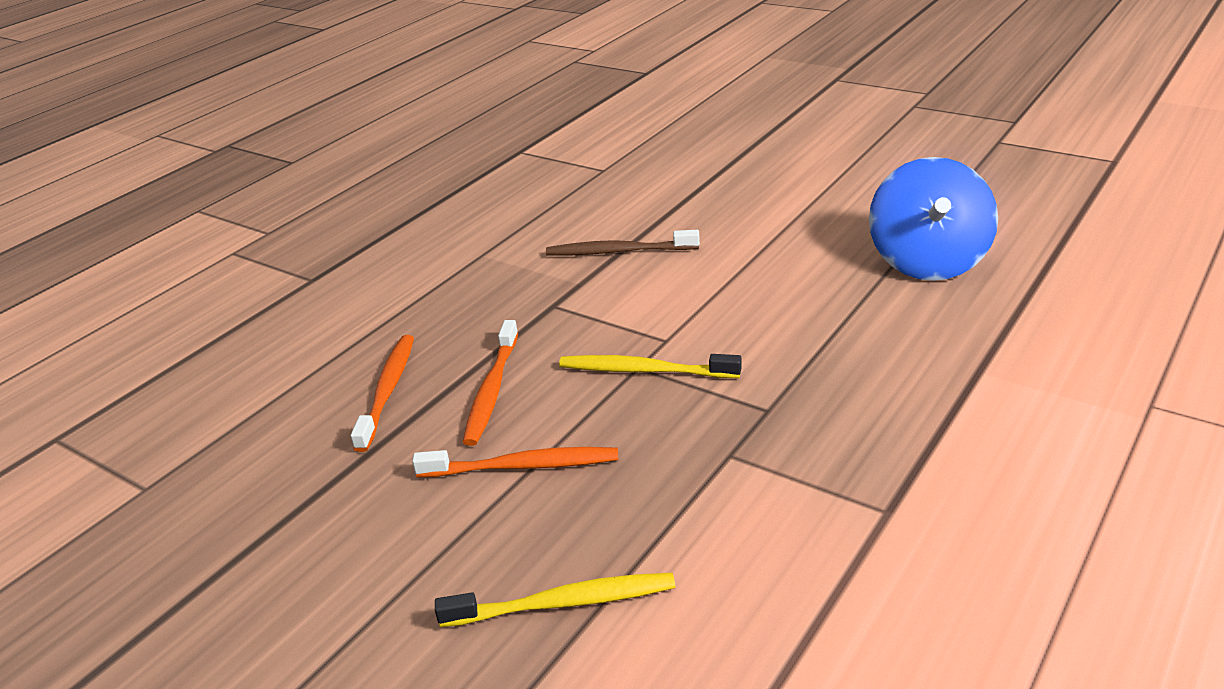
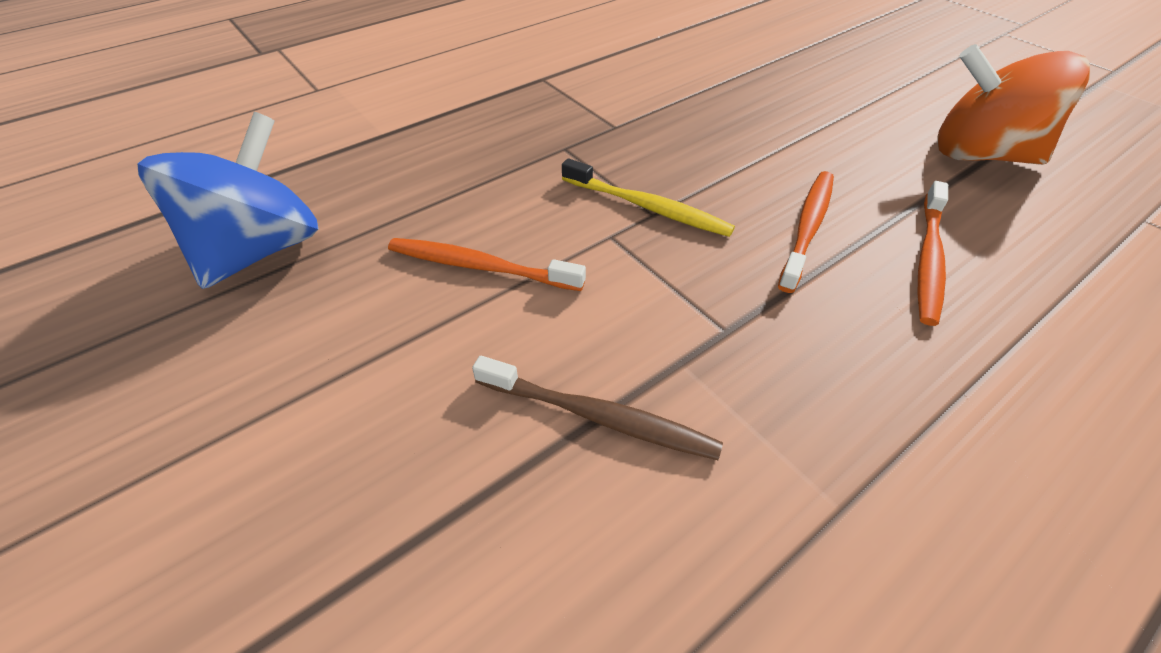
camera: 165 degrees left, 15 degrees up
orange toothbrush [412,447,618,478] -> orange toothbrush moved to [388,238,586,291]
yellow toothbrush [435,573,675,627] -> none
none -> orange spinning top [937,44,1090,165]

